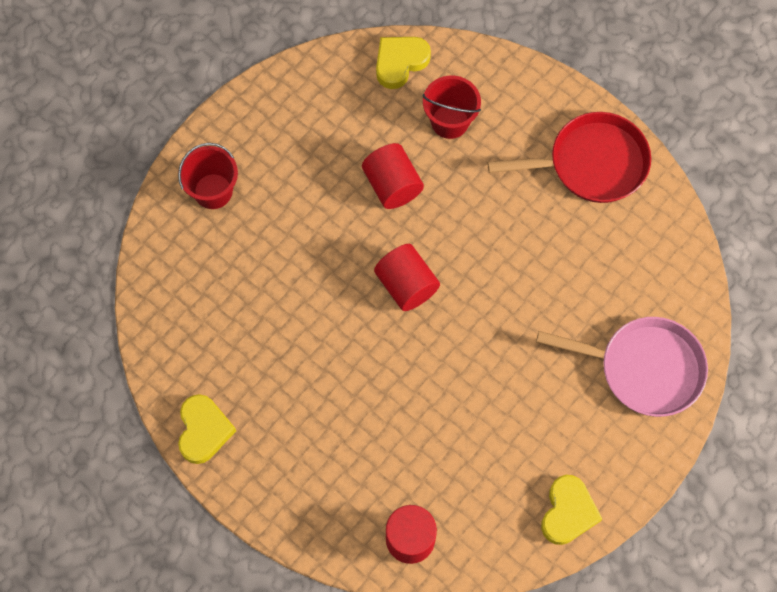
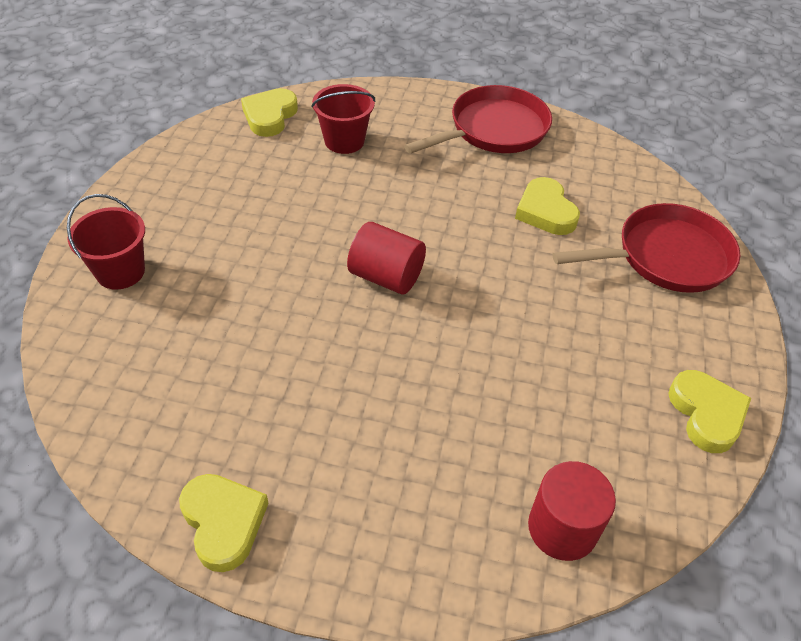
camera: 30 degrees left, 20 degrees down
red cylinder [362,143,424,209] -> none
pink pan [536,317,708,417] -> red pan [552,203,741,293]
none -> yellow heart [515,177,580,235]

